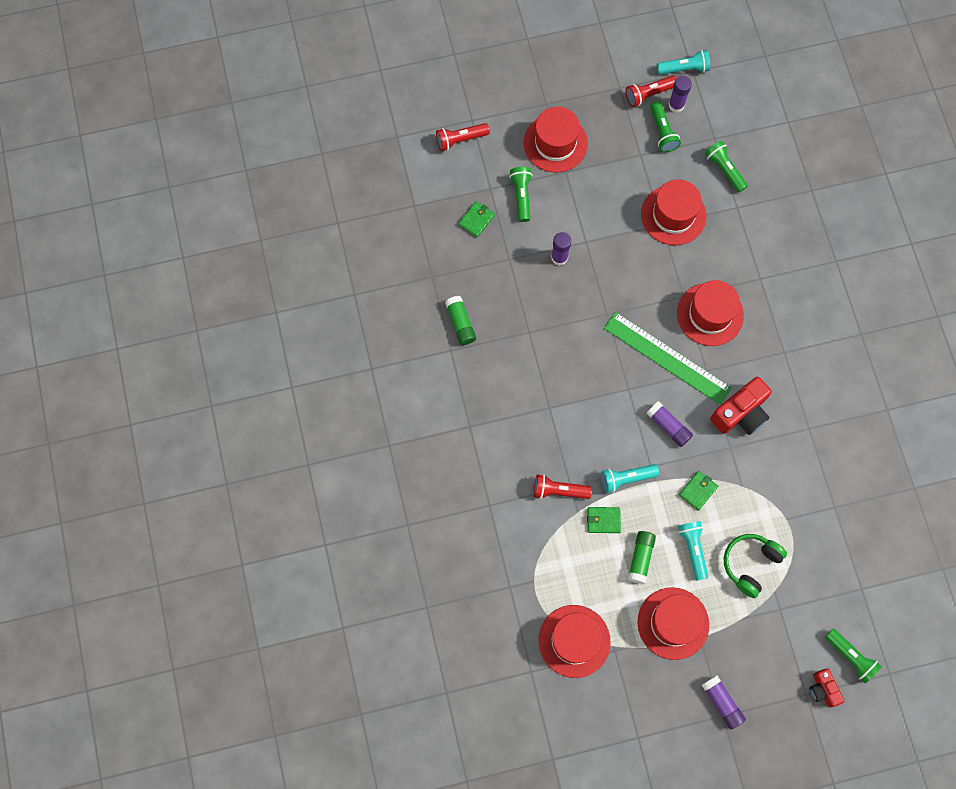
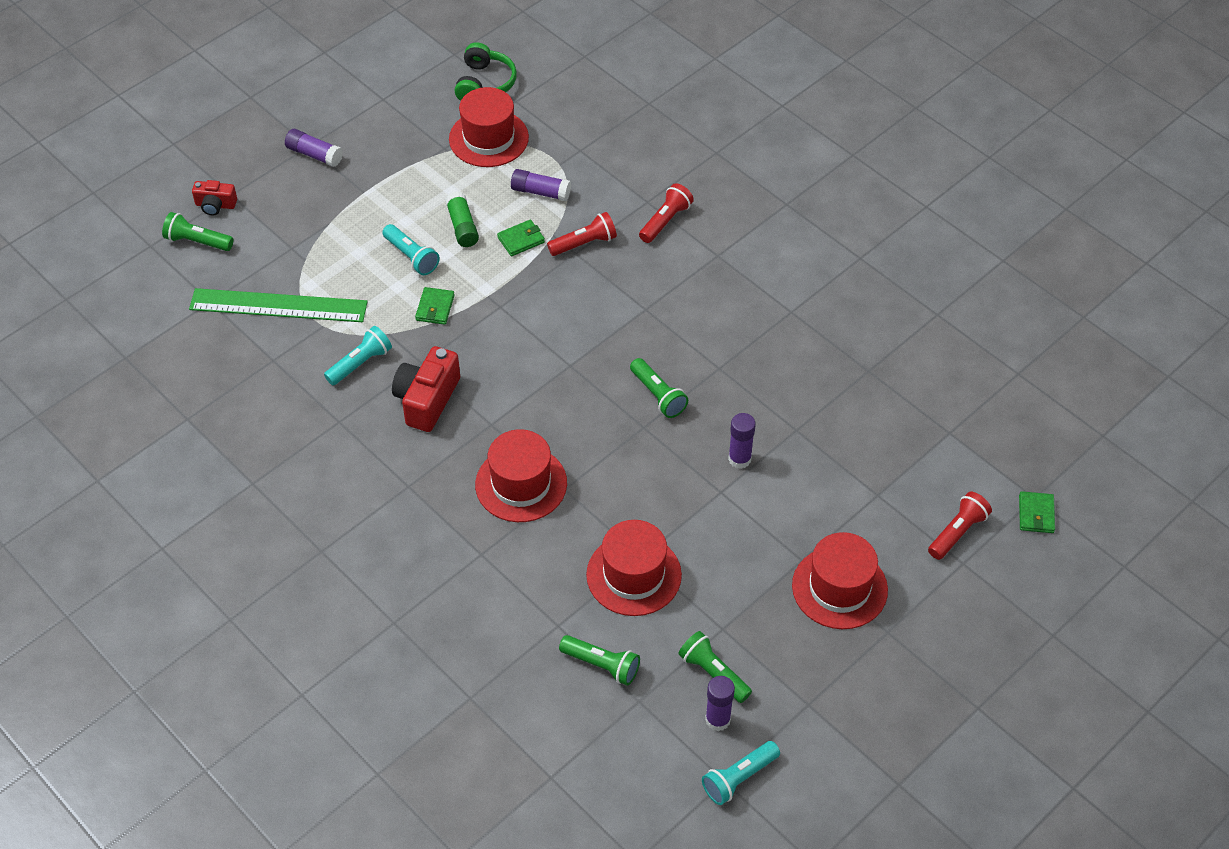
camera: 150 degrees right, 20 degrees down
green glue stick [445,296,476,345] -> none
green wallet [458,201,495,237] -> green wallet moved to [1019,491,1055,533]
green flashlight [509,167,532,222] -> green flashlight moved to [630,358,688,418]
turquoise flashlight [601,464,659,493] -> turquoise flashlight moved to [324,326,392,385]
green ruler [604,312,732,405] -> green ruler moved to [189,288,368,322]
red flashlight [625,76,676,107] -> red flashlight moved to [639,183,694,243]
red hat [637,587,709,660] -> none
purple glue stick [646,401,693,447] -> purple glue stick moved to [511,169,571,201]
green headphones [724,534,787,598] -> green headphones moved to [455,42,517,101]
red camera [809,668,844,707] -> red camera turned 150 degrees clockwise [192,180,237,216]

